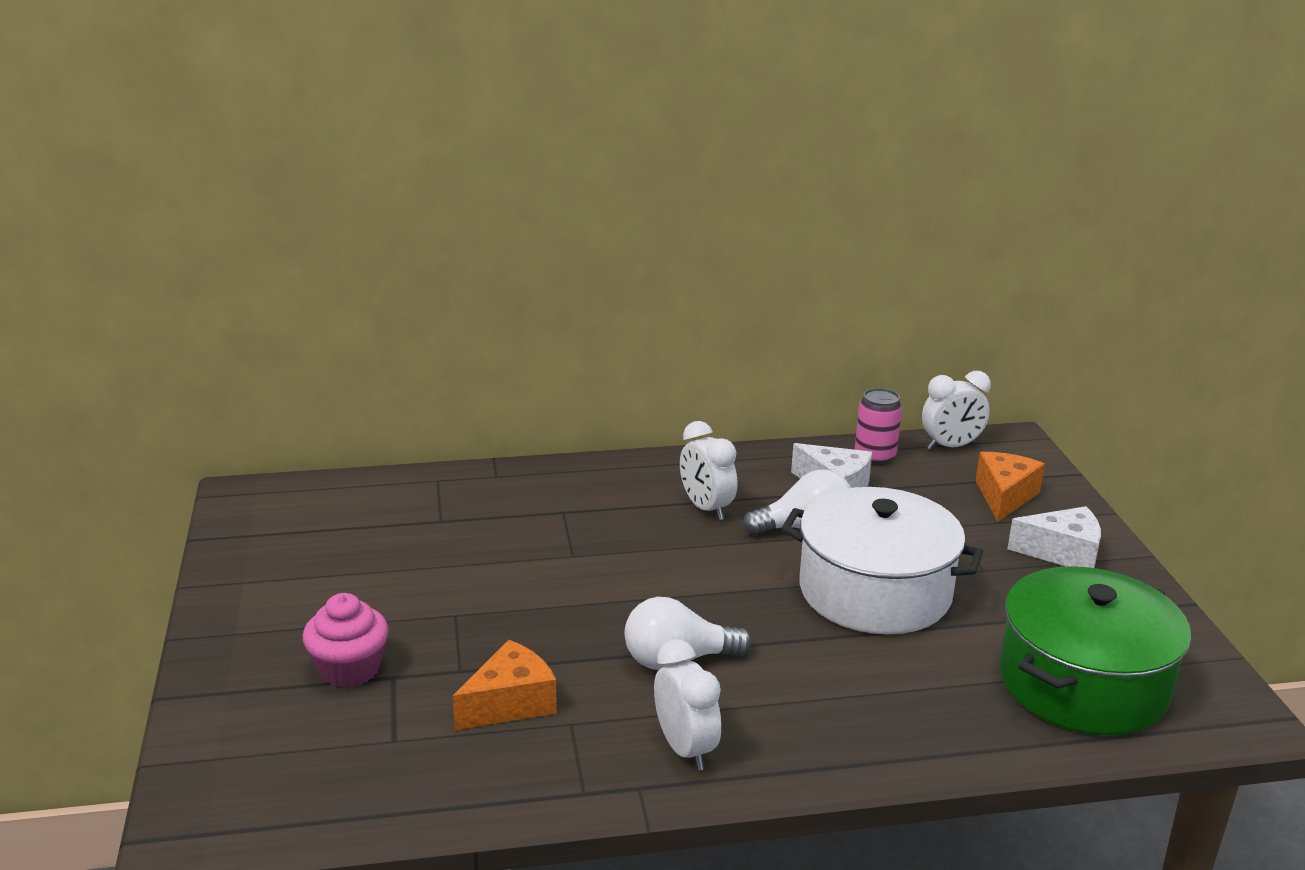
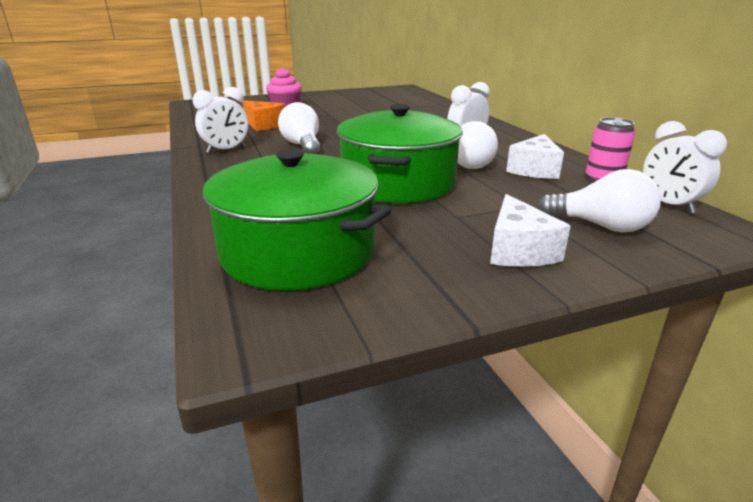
camera: 80 degrees right, 0 degrees up
white pot [781,487,983,634] -> green pot [337,104,463,203]
orange cheese [975,452,1045,522] -> white light bulb [537,169,661,232]

